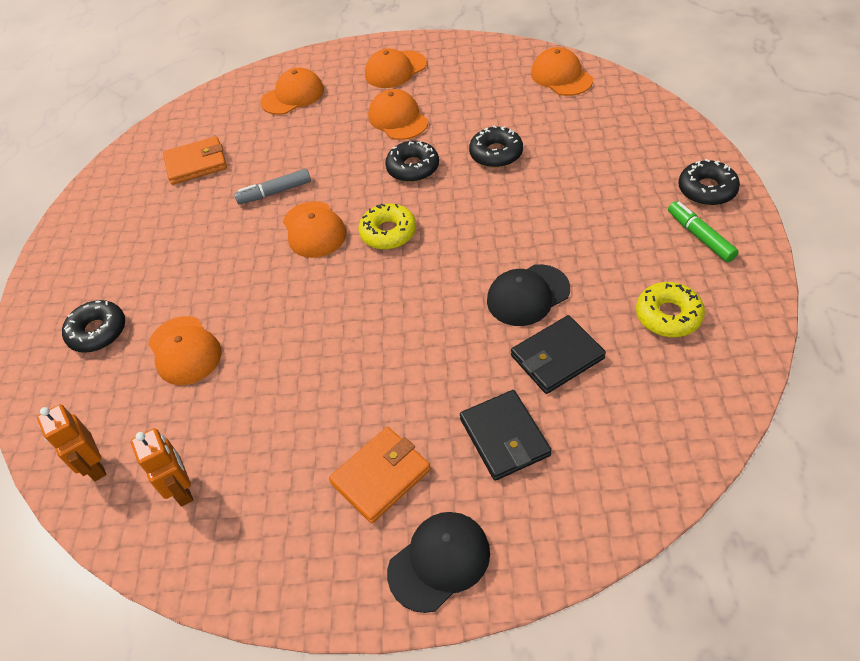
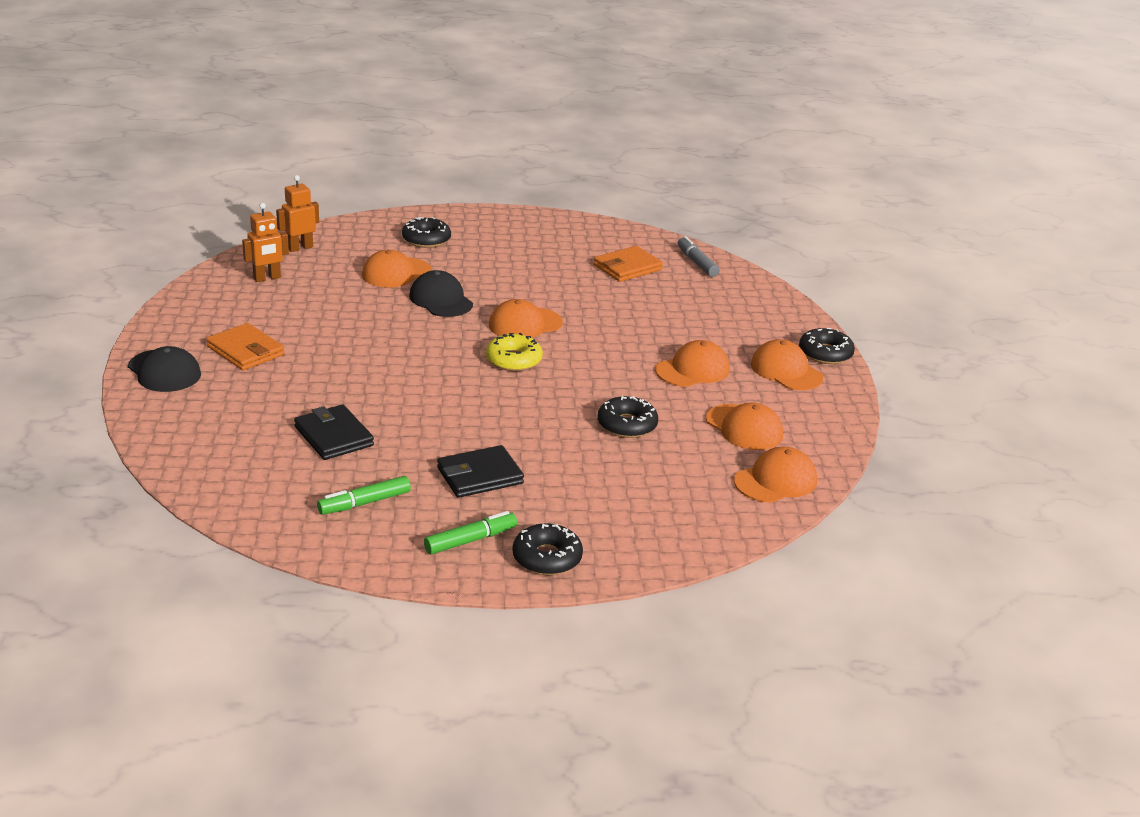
camera: 80 degrees right, 20 degrees down
orange wallet [163,136,227,185] -> orange wallet turned 75 degrees clockwise [594,246,663,282]
grey marker [234,169,311,205] -> grey marker moved to [678,236,720,277]
orange cap [260,68,324,115] -> orange cap moved to [706,402,783,450]
black donut [385,141,439,182] -> black donut moved to [799,328,855,364]
black wallet [460,390,551,481] -> black wallet moved to [437,445,524,498]
black cap [487,264,570,326] -> black cap moved to [409,270,473,317]
yellow donut [636,282,705,337] -> green marker [317,476,411,515]

